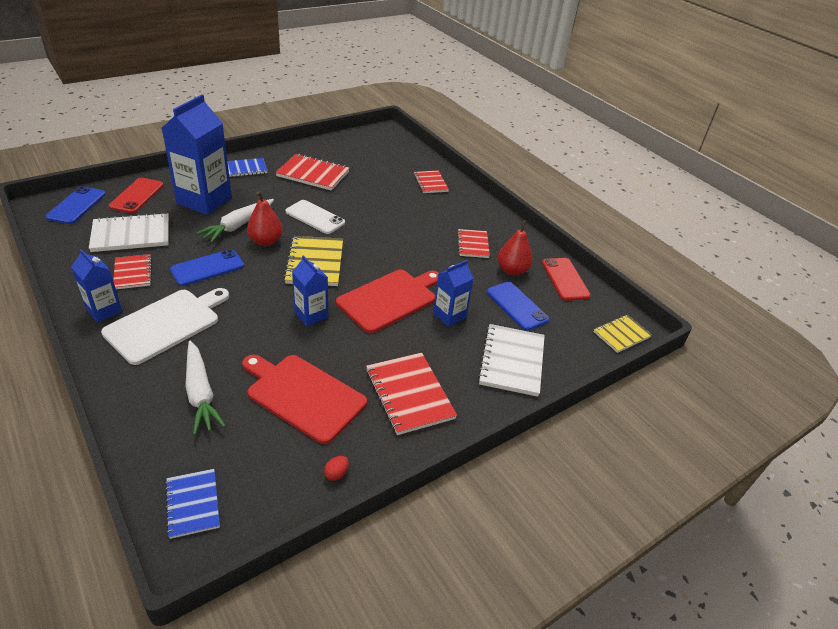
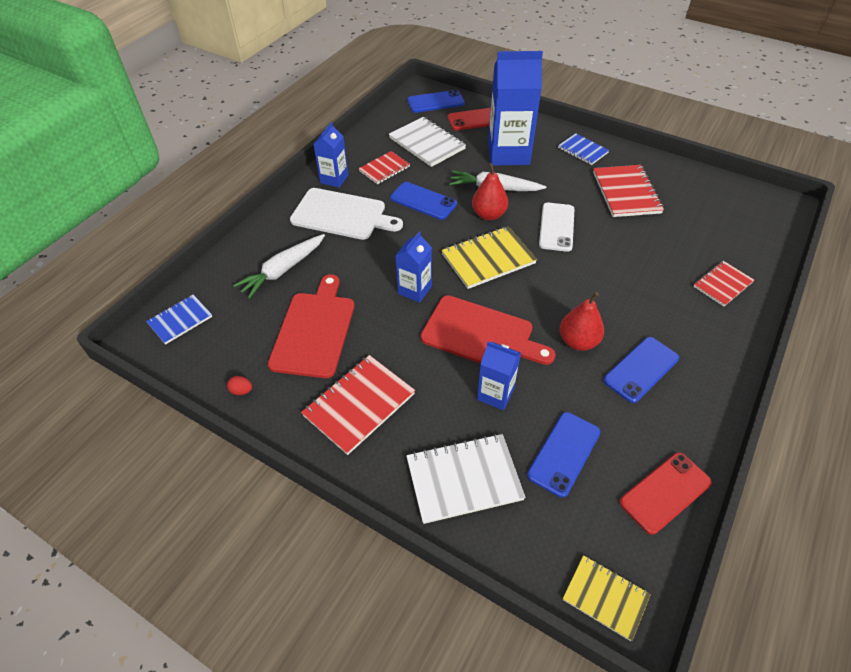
camera: 70 degrees right, 10 degrees up
red notebook [457,229,490,258] -> blue phone [603,337,679,403]
red pear [498,220,533,276] -> red pear moved to [560,292,604,351]

